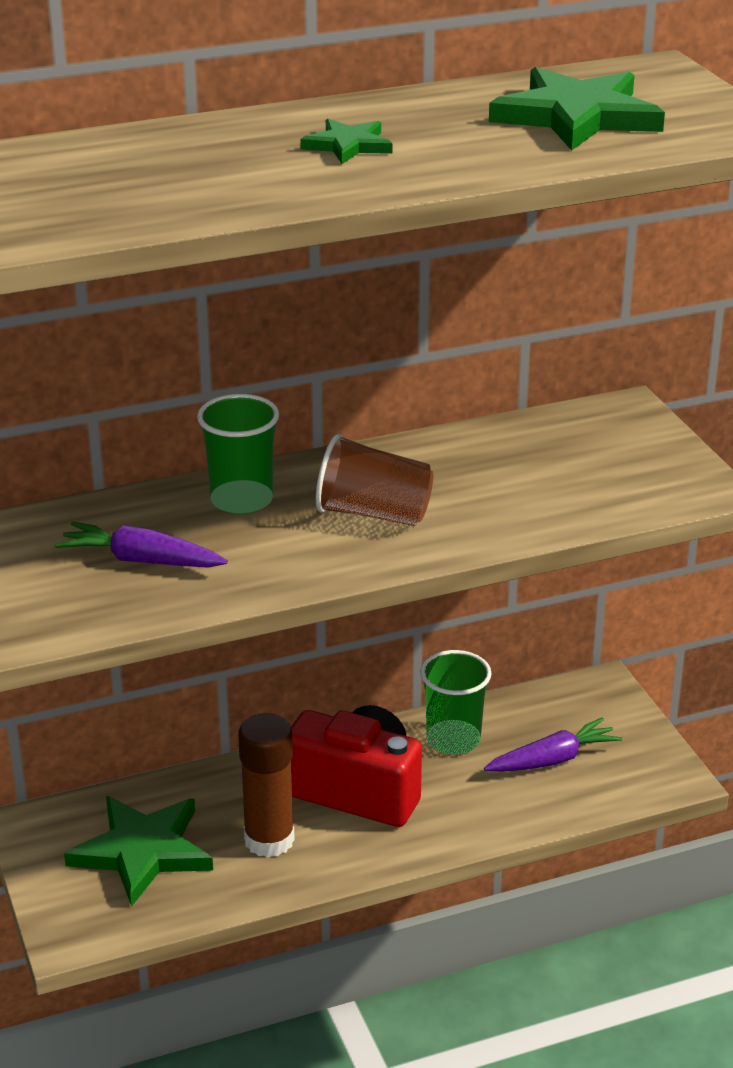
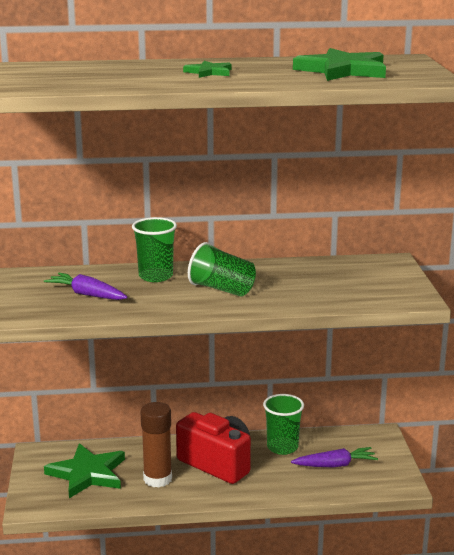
camera: 15 degrees right, 10 degrees down
brown cup [316,433,433,526] -> green cup [188,242,256,297]

